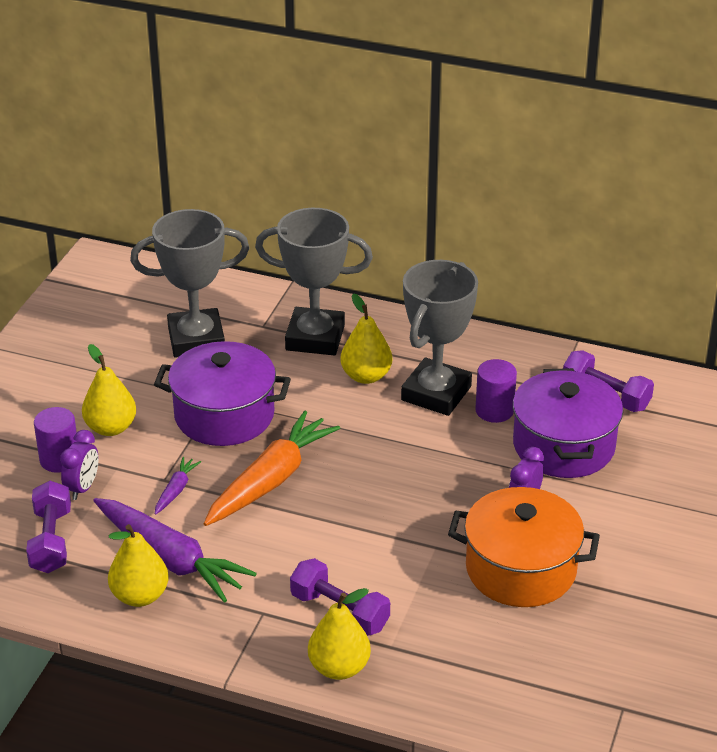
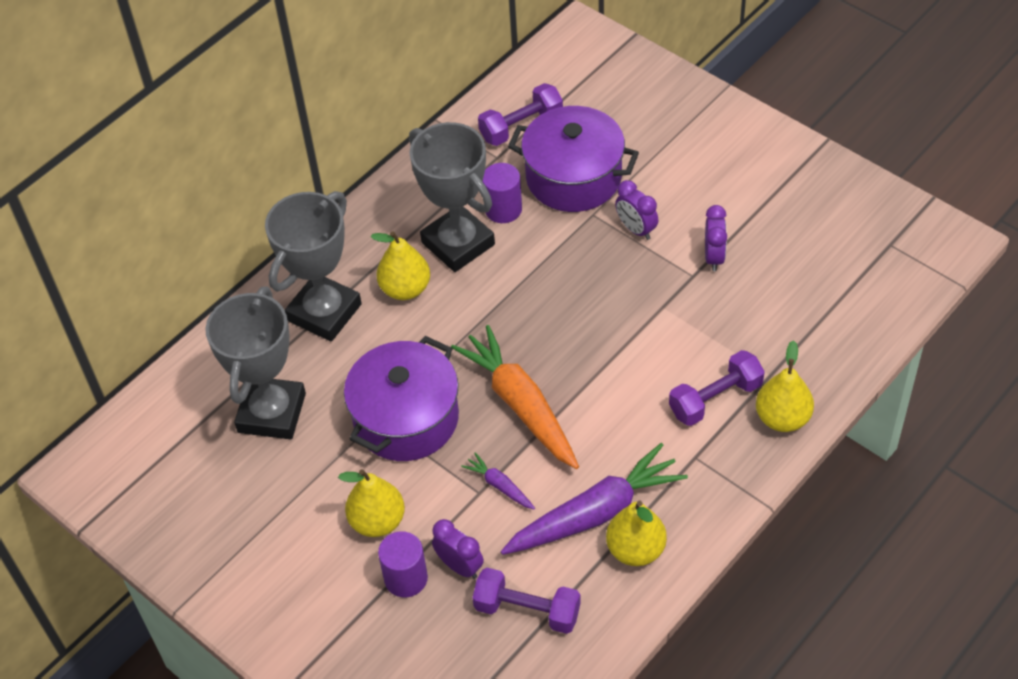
camera: 65 degrees left, 15 degrees up
orange pot [448,487,600,607] -> purple clock [705,205,727,271]

